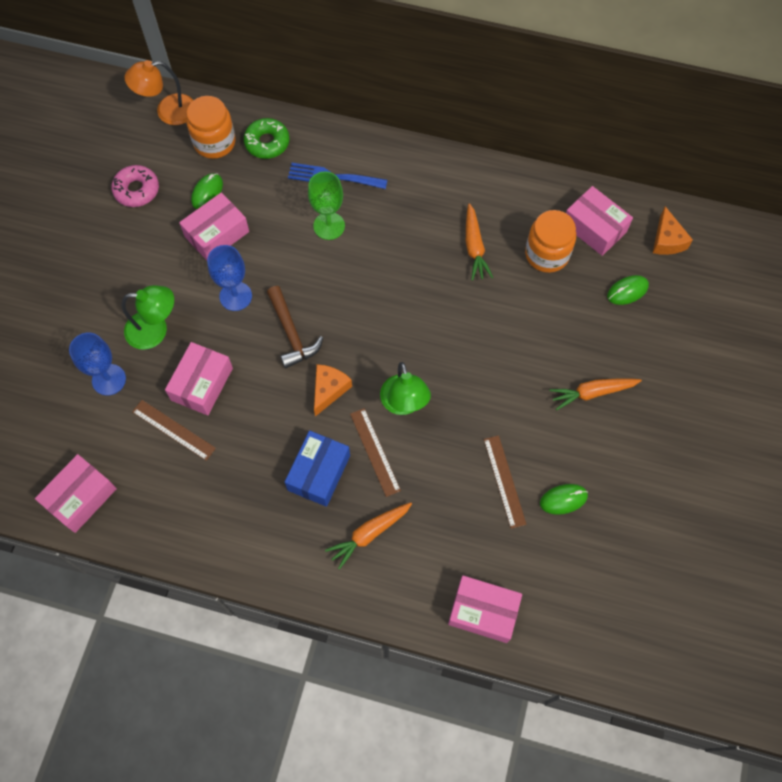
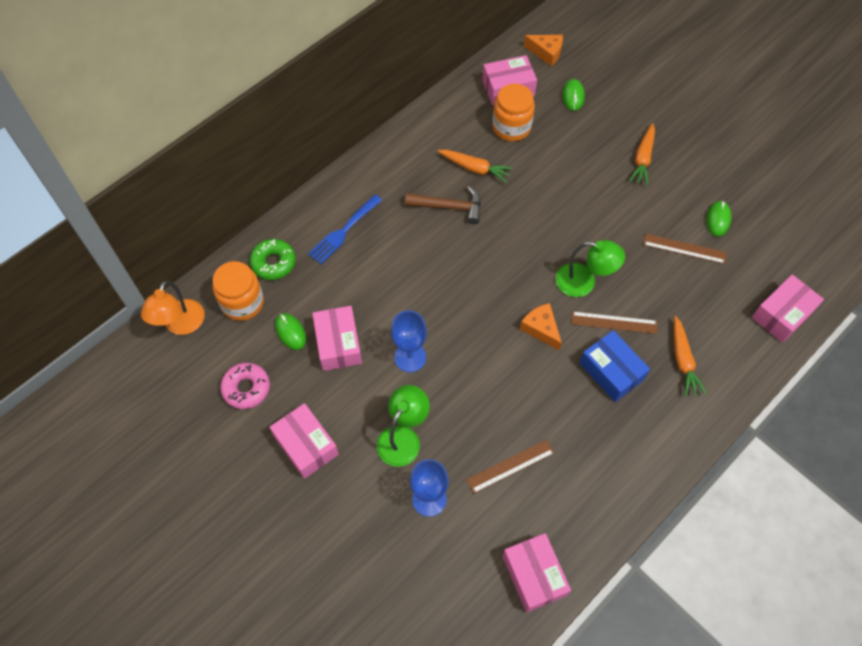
camera: 60 degrees left, 5 degrees down
pink box [165,342,233,415] -> pink box moved to [270,403,339,479]
brown hammer [267,286,323,369] -> brown hammer moved to [405,186,481,224]
green goblet [308,172,345,240] -> none

